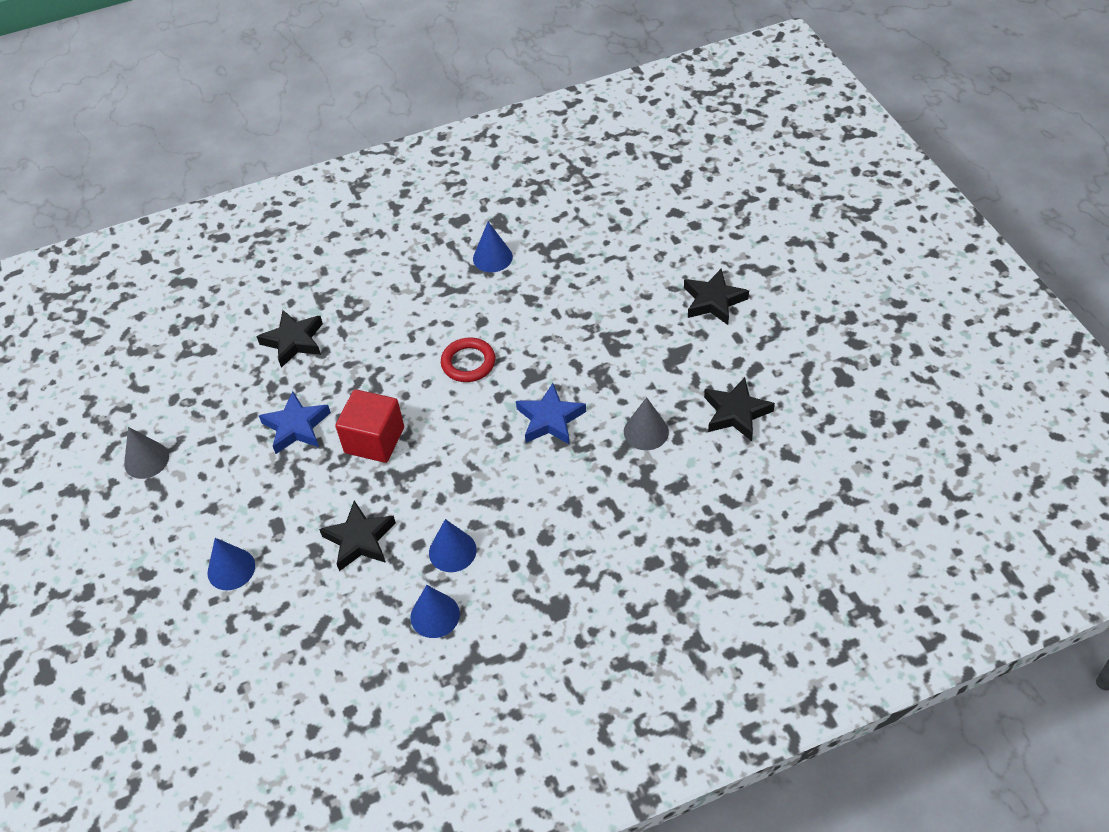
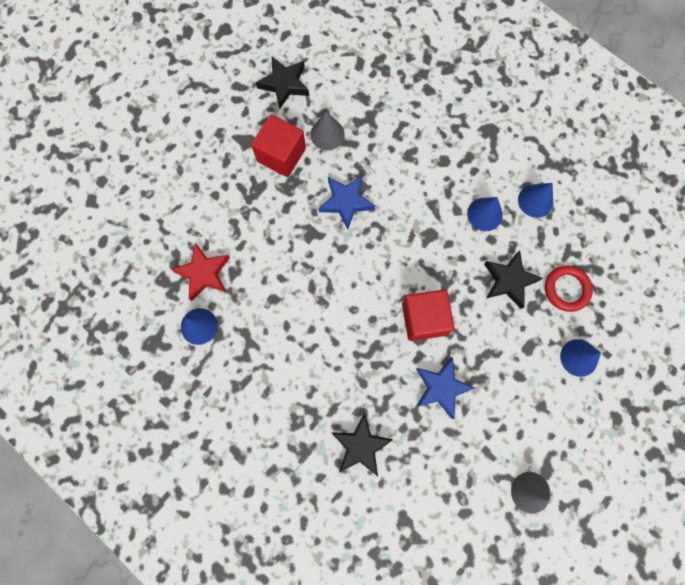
camera: 120 degrees left, 25 degrees up
red ring [441,338,495,382] -> red ring moved to [545,266,593,312]
black star [684,269,749,325] -> none
none -> red star [171,243,230,301]
none -> red cube [251,114,306,177]

